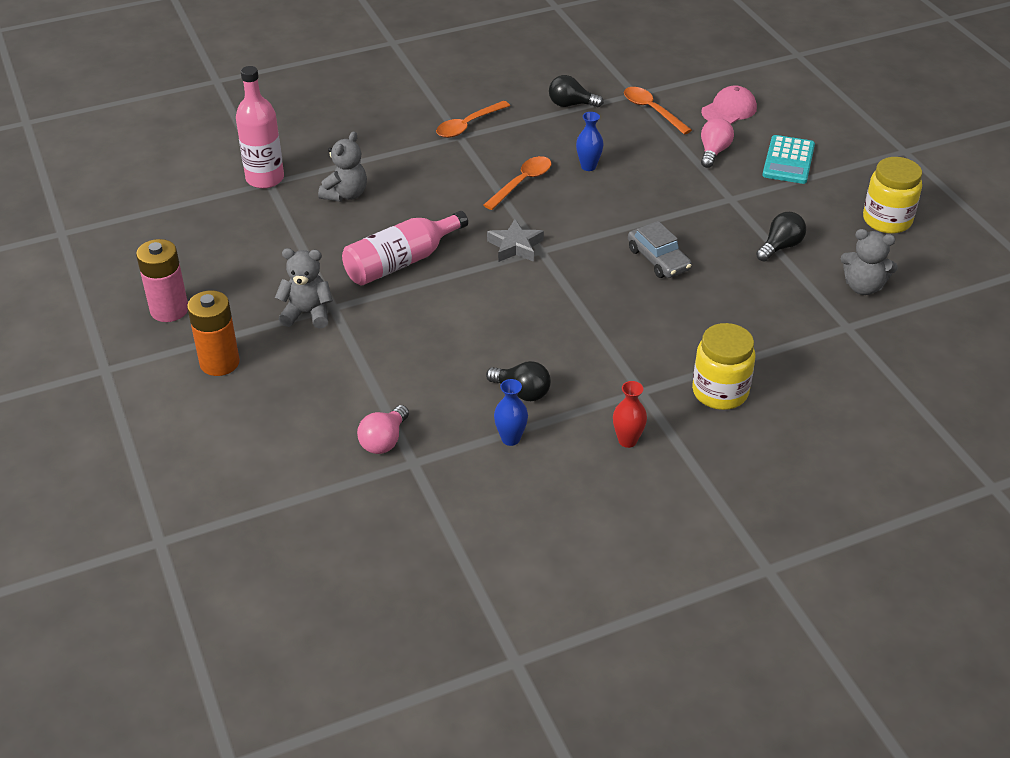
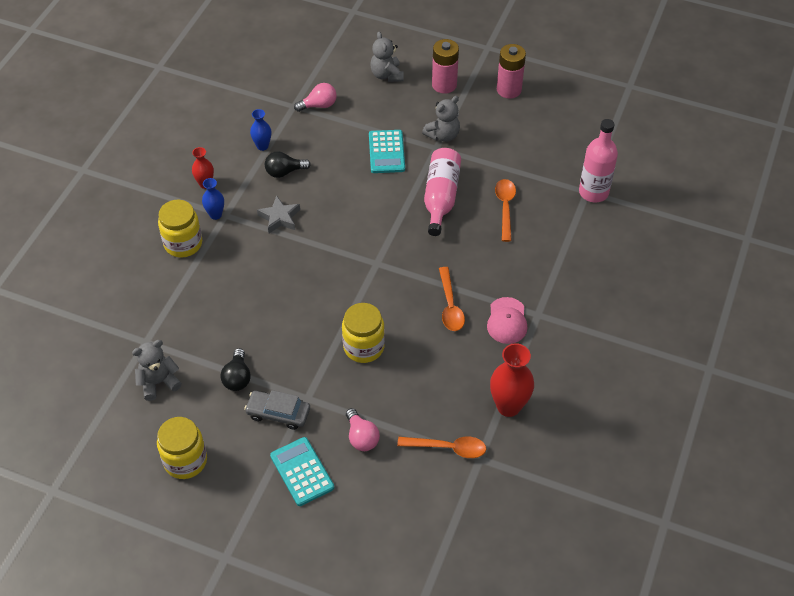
camera: 135 degrees right, 10 degrees up
orange battery [187,290,240,376] -> pink battery [432,39,459,94]
grey teddy bear [318,131,367,202] -> grey teddy bear moved to [370,32,404,82]
pink light bulb [357,405,409,454] -> pink light bulb turned 90 degrees clockwise [294,83,337,112]
orange spoon [436,101,510,138] -> orange spoon moved to [495,179,516,242]
grey star [487,219,544,262] -> grey star moved to [257,195,300,233]
black light bulb [549,75,604,107] -> red vase [490,343,534,417]
blue vase [576,112,604,171] -> blue vase moved to [202,178,224,220]
grey car [628,221,692,278] -> grey car moved to [244,390,310,430]
pink cap [701,85,757,124] -> pink cap moved to [487,297,527,344]
none -> yellow jar [342,303,385,363]
none -> turquoise calculator [369,130,405,173]

